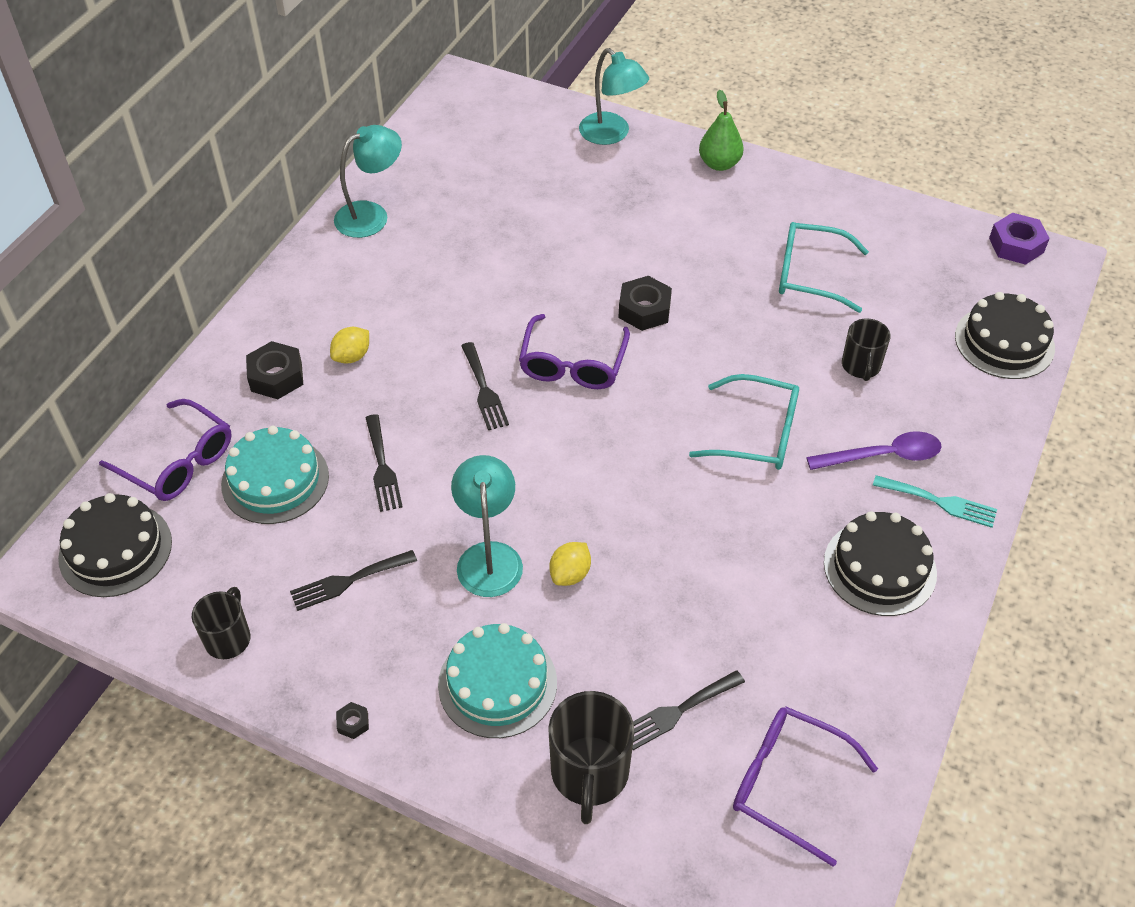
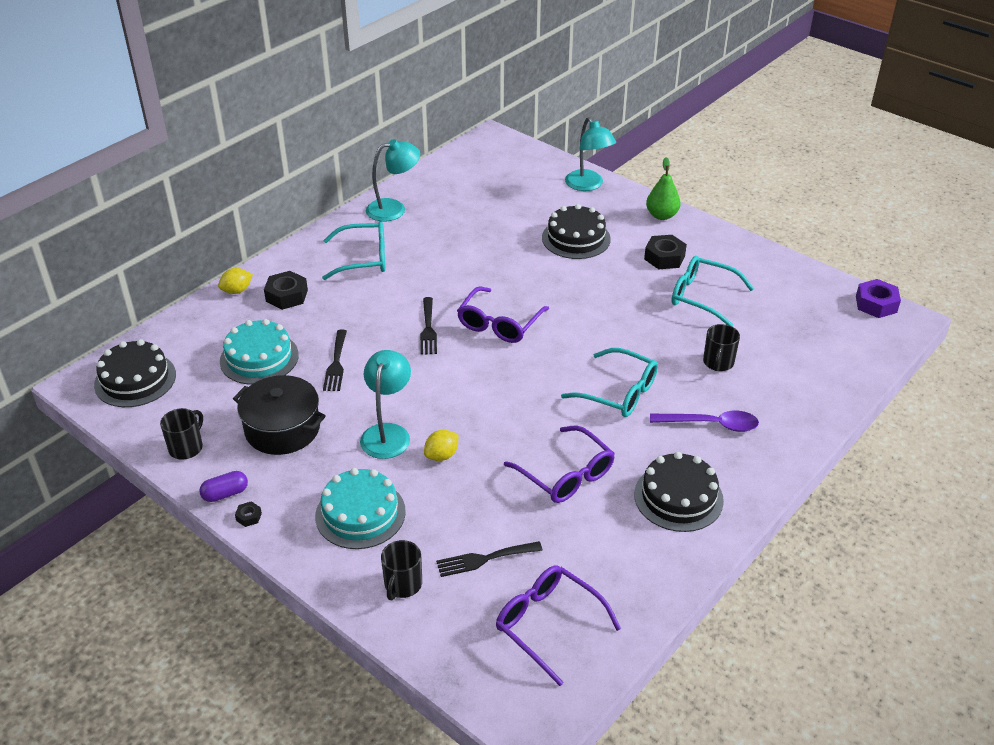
camera: 15 degrees right, 10 degrees down
purple glasses [99,399,232,501] -> purple glasses moved to [504,426,615,503]
black fork [290,550,417,611] -> black pot [233,375,326,455]
yellow lemon [330,327,369,364] -> yellow lemon moved to [218,268,253,294]
black mug [548,691,634,824] -> black mug [381,540,422,600], size x0.63
black nut [618,276,672,331] -> black nut moved to [644,235,687,269]
turquoise fork [873,475,997,528] -> none
black cake [955,292,1055,379] -> black cake moved to [542,204,611,259]
none -> purple capsule [199,471,248,502]
none -> turquoise glasses [322,221,385,280]

